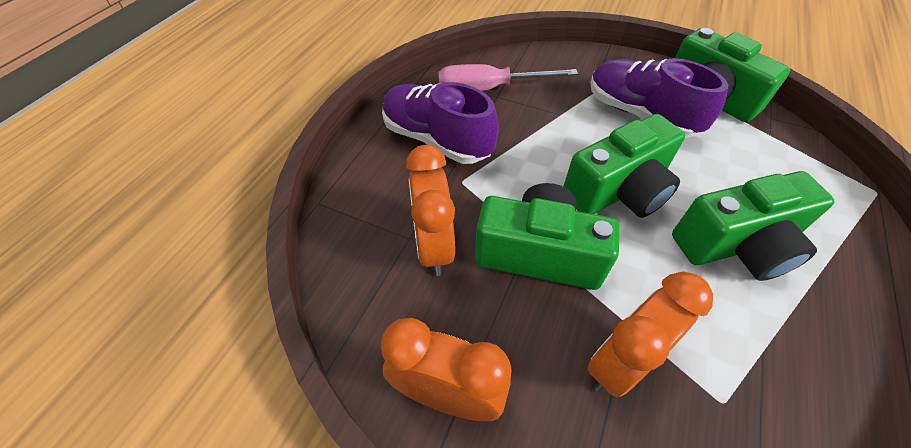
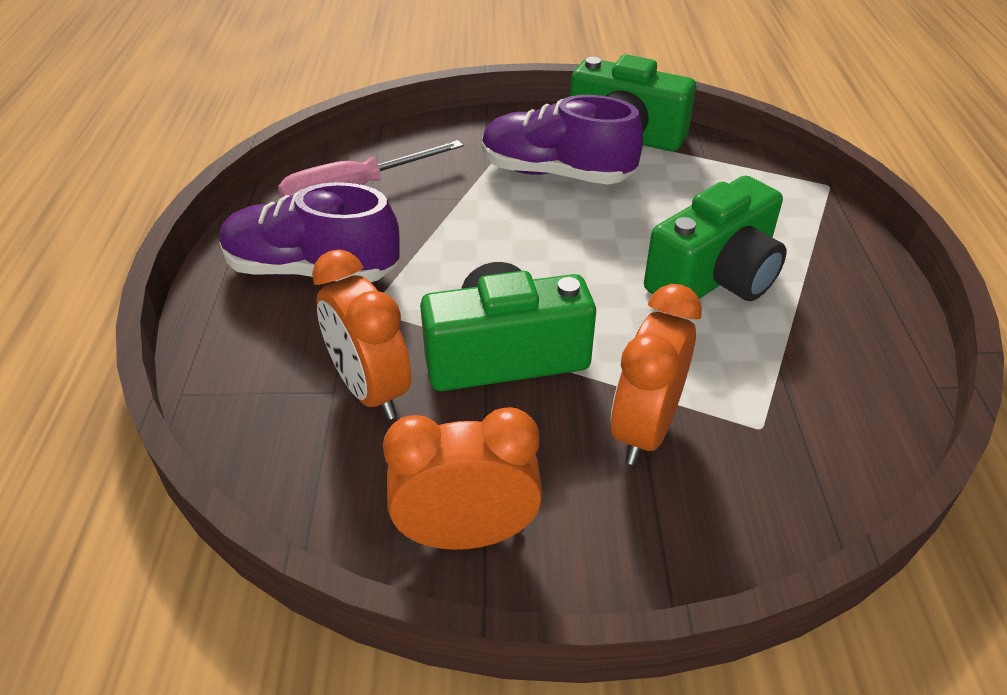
camera: 25 degrees left, 10 degrees down
green camera [563,114,685,218] -> none

